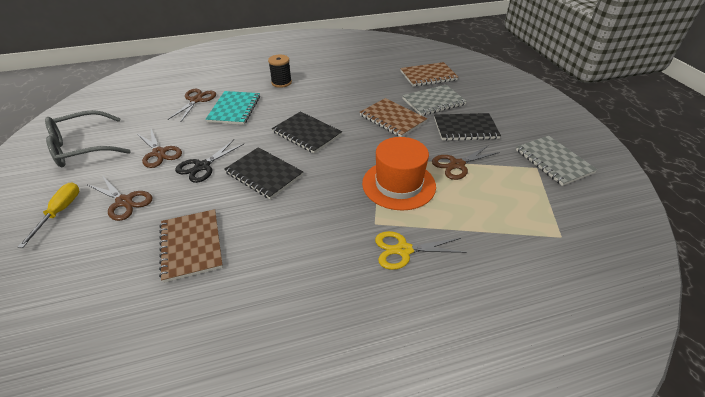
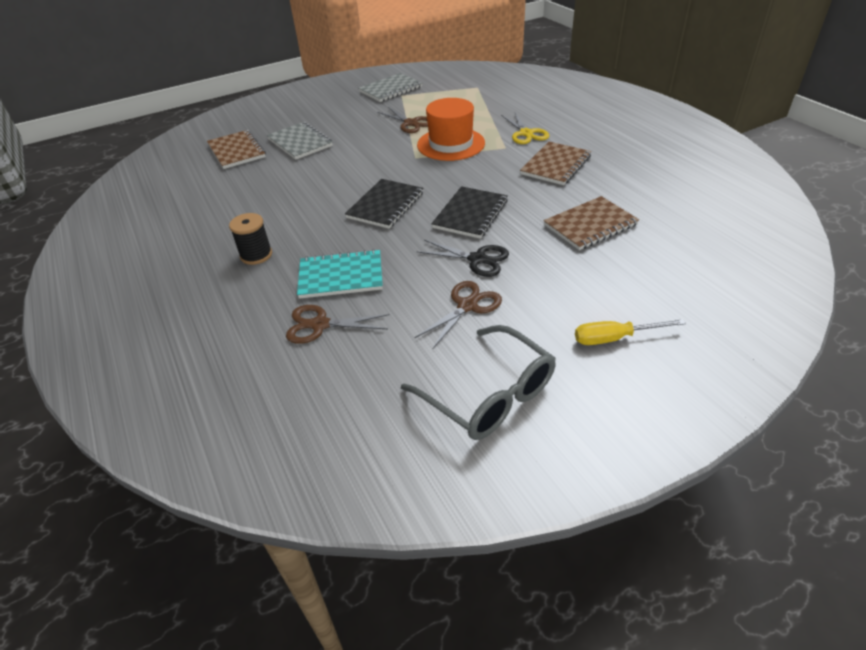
camera: 100 degrees left, 0 degrees up
brown scissors [87,175,153,221] -> none
brown notebook [360,98,427,137] -> brown notebook moved to [520,142,592,185]
black notebook [434,113,501,141] -> none

